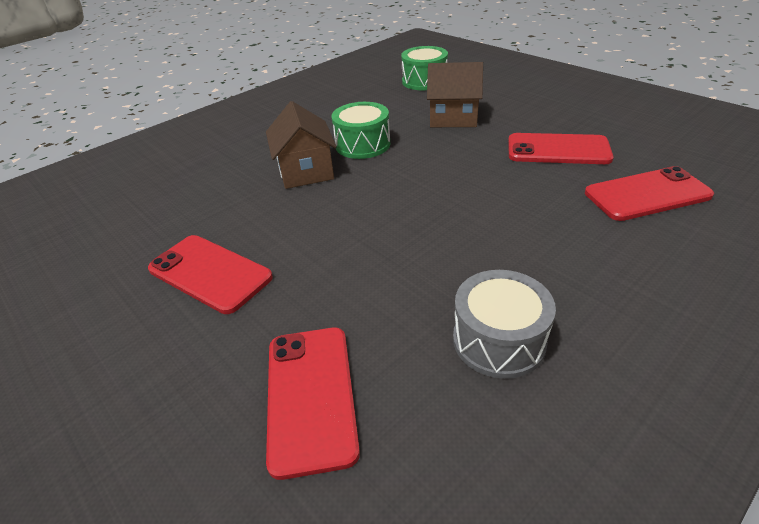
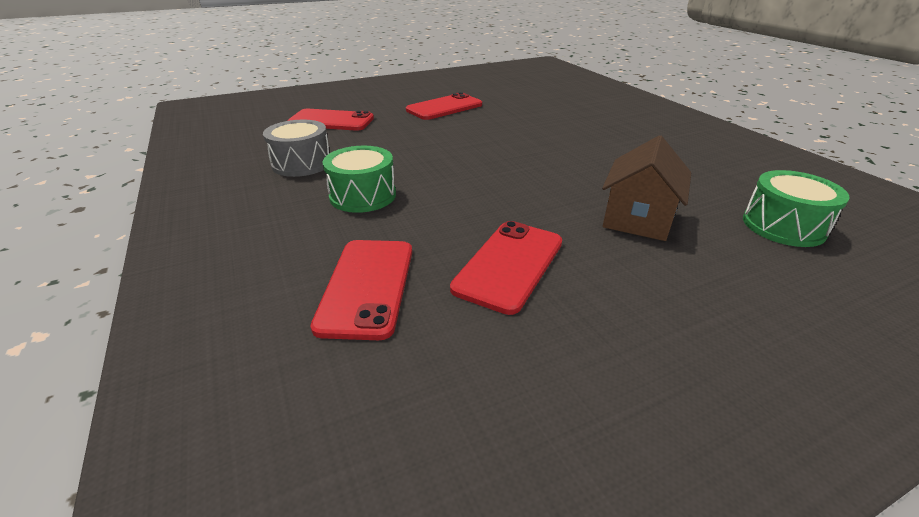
camera: 105 degrees right, 5 degrees down
brown house [266,101,337,189] -> none
green drum [331,102,390,159] -> green drum moved to [323,146,396,213]

